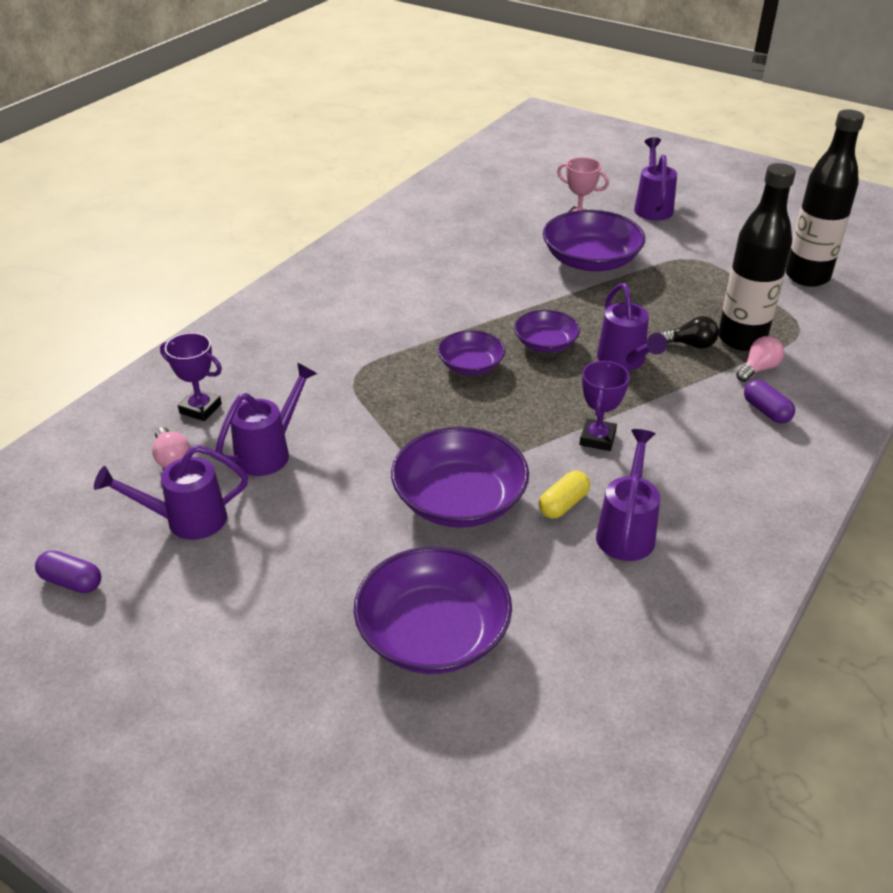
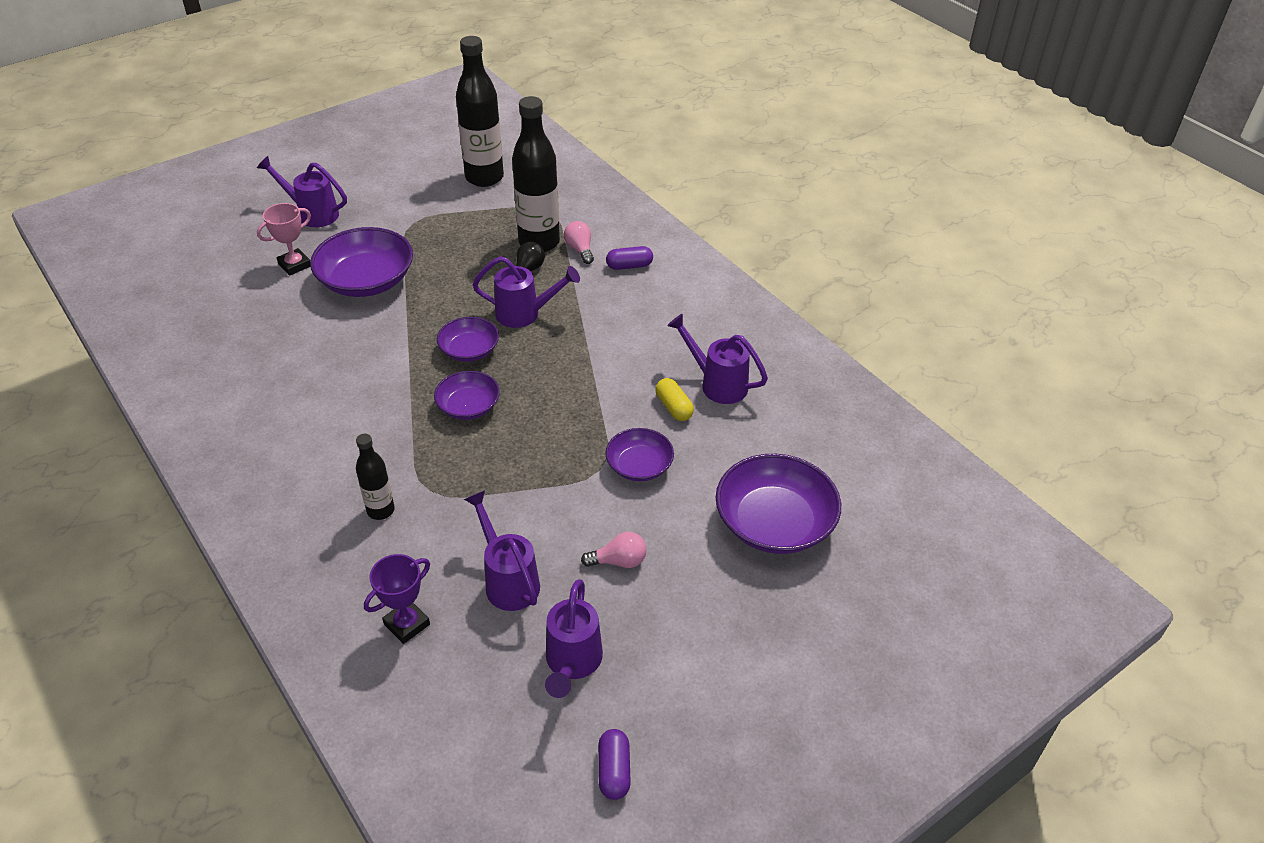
camera: 70 degrees left, 5 degrees up
purple capsule [35,550,101,593] -> purple capsule turned 45 degrees counterclockwise [598,729,631,800]
pink light bulb [152,427,190,468] -> pink light bulb moved to [581,532,647,568]
purple bowl [391,427,529,528] -> purple bowl [606,428,674,481], size x0.58
purple trophy [579,361,630,451] -> none
none -> black bottle [356,434,395,520]

